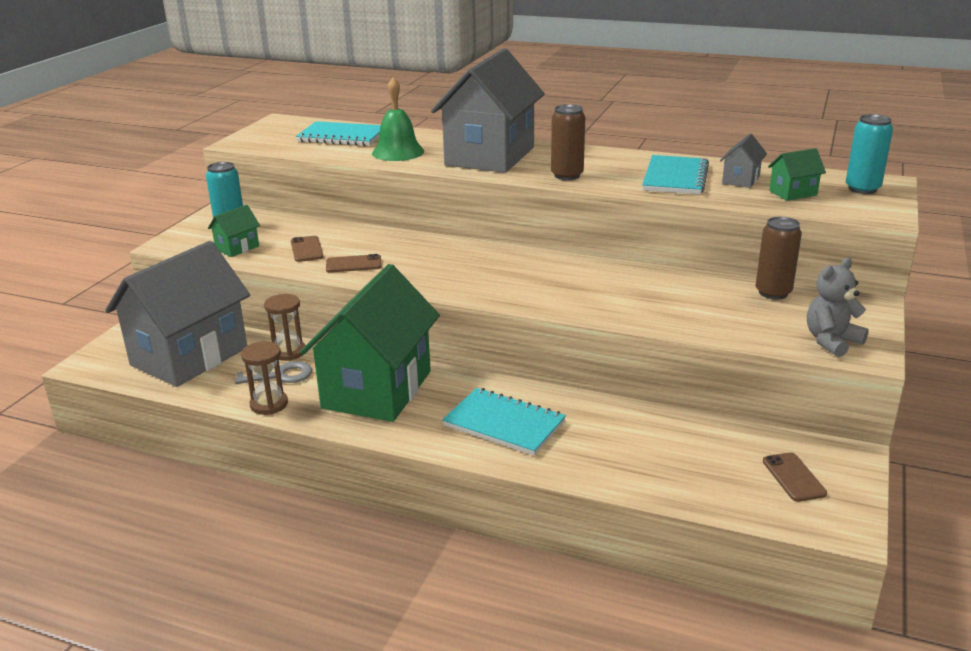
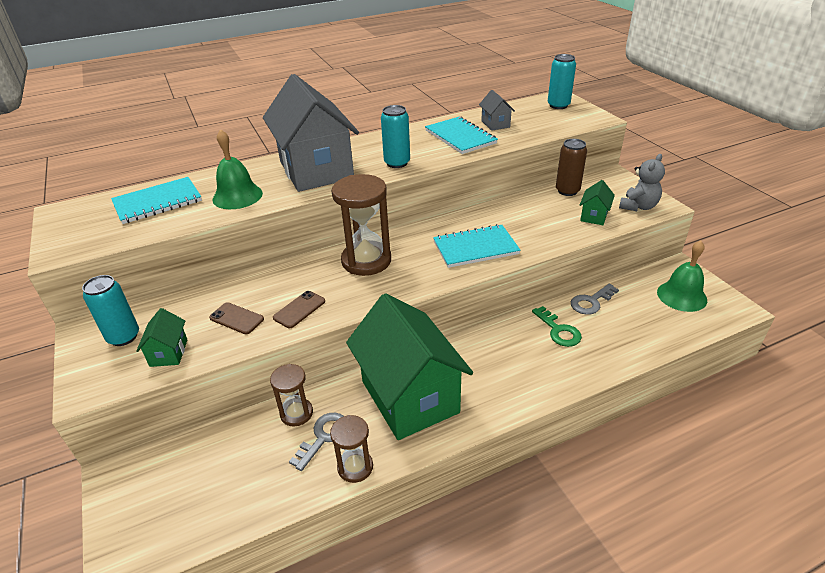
camera: 45 degrees left, 10 degrees up
grey house [105,241,250,387] -> none
turquoise notebook [442,388,566,455] -> turquoise notebook moved to [433,224,521,268]
brown can [551,104,585,180] -> turquoise can [381,105,410,168]
brown phone [763,452,827,502] -> green bell [657,240,707,312]
green house [768,148,826,201] -> green house moved to [580,180,615,225]
grey teddy bear [807,258,869,357] -> grey teddy bear turned 150 degrees counterclockwise [619,154,665,211]
none -> brown hourglass [332,174,391,276]
none -> green key [532,306,582,347]
none -> grey key [571,284,619,315]

